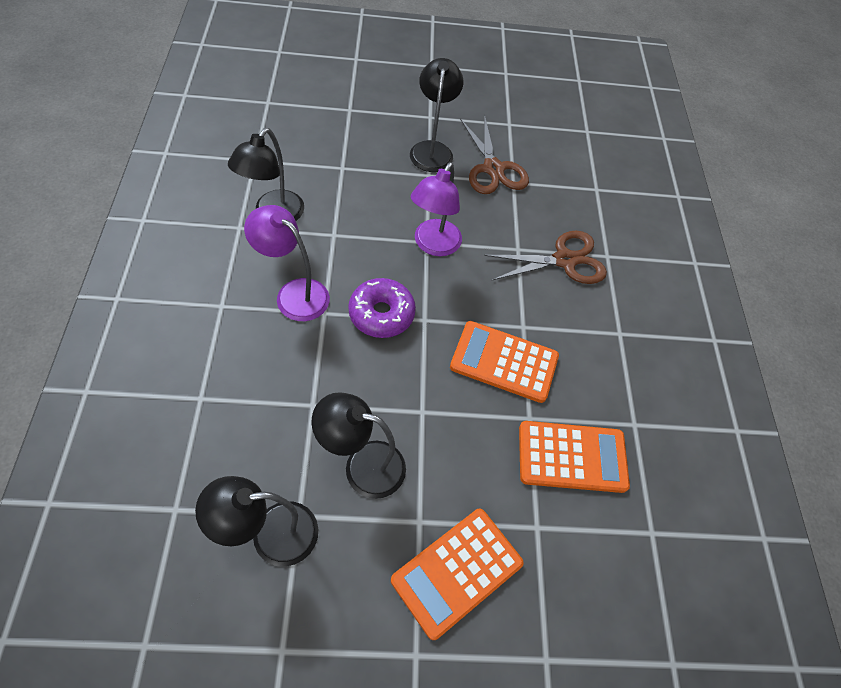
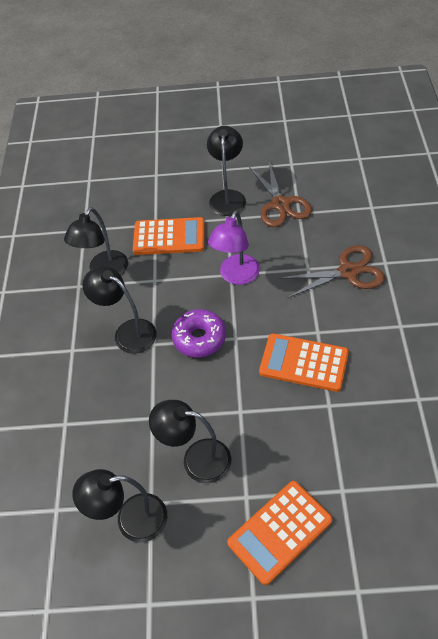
camera: 10 degrees right, 5 degrees down
purple lamp [244,205,330,321] -> black lamp [82,266,157,354]
orange calculator [519,421,630,493] -> orange calculator moved to [133,217,204,255]

